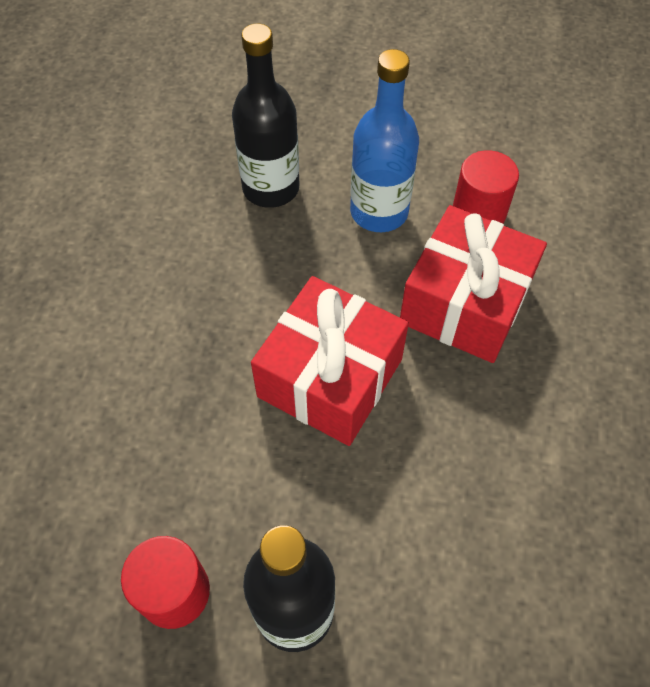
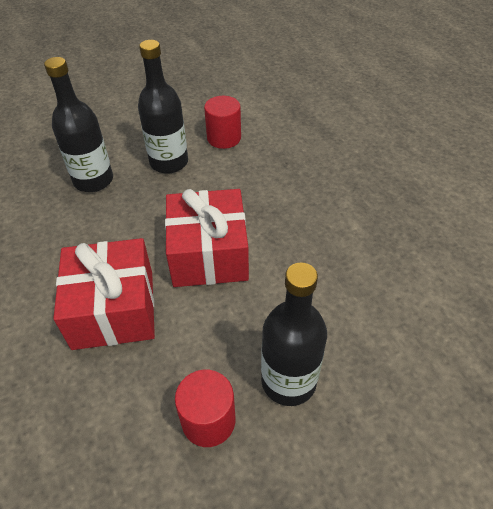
camera: 35 degrees left, 10 degrees down
blue bottle [350,49,419,232] -> black bottle [138,40,188,174]
red gift [400,205,547,363] -> red gift moved to [53,238,155,350]

